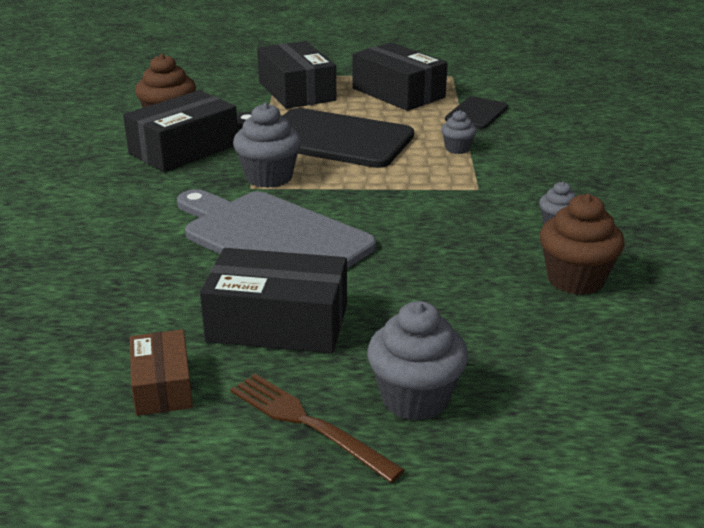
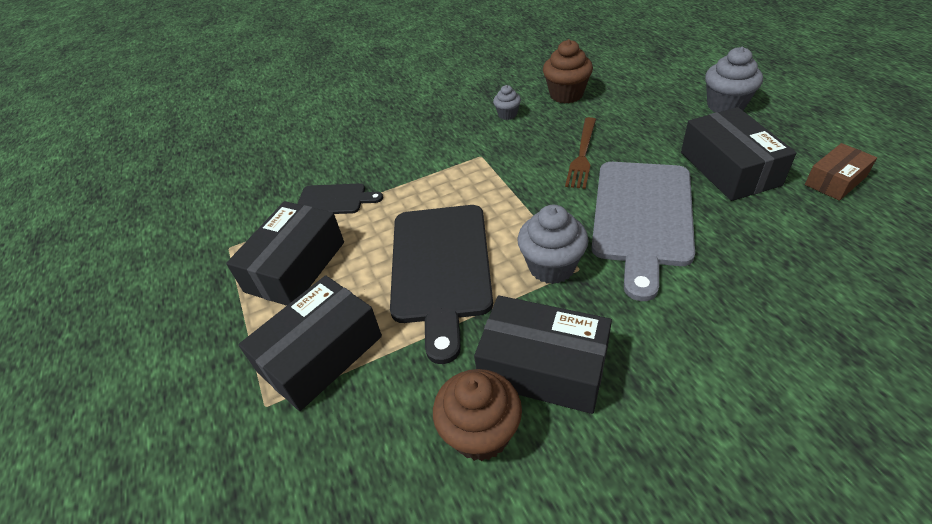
camera: 110 degrees left, 15 degrees up
brown fork [230,374,405,483] -> brown fork moved to [565,117,596,189]
grey cupcake [441,110,477,154] -> none

